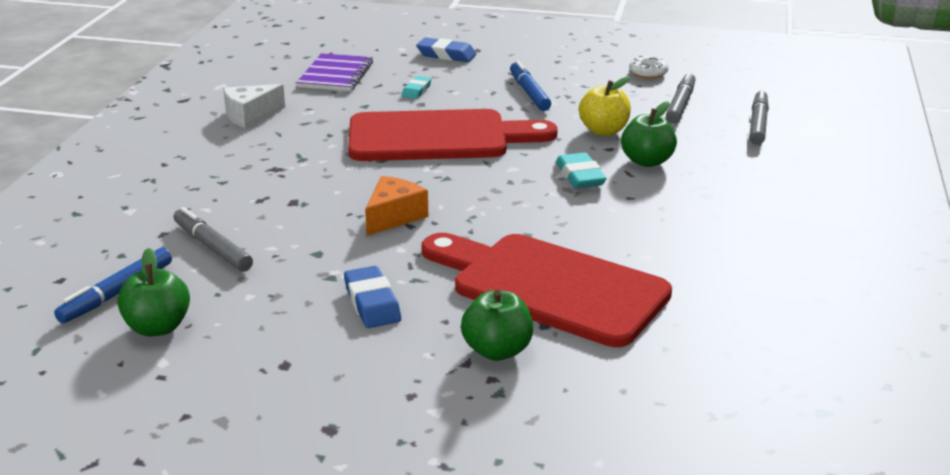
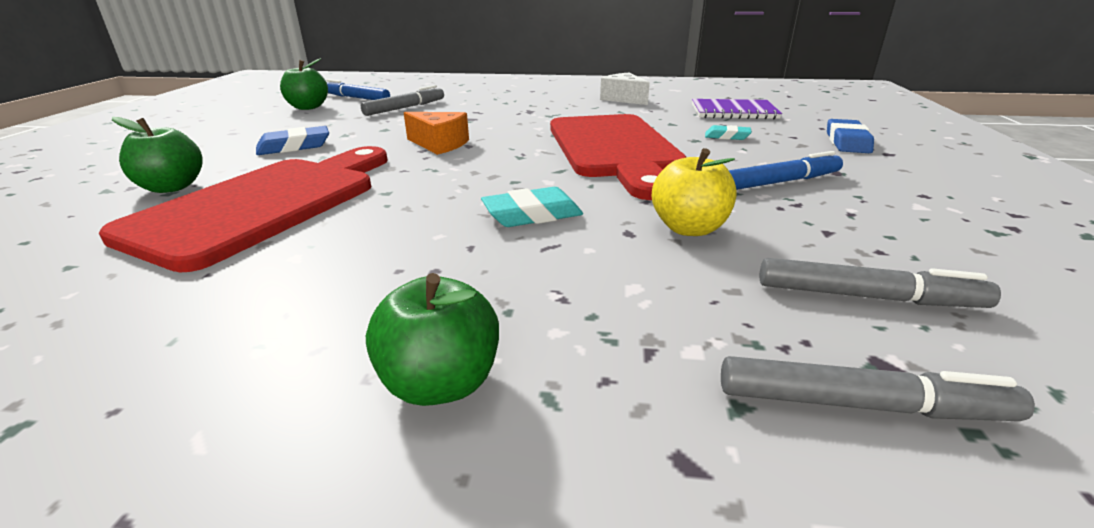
camera: 85 degrees right, 0 degrees up
green apple [621,101,677,167] -> green apple moved to [366,273,499,406]
white donut [629,56,668,79] -> none

